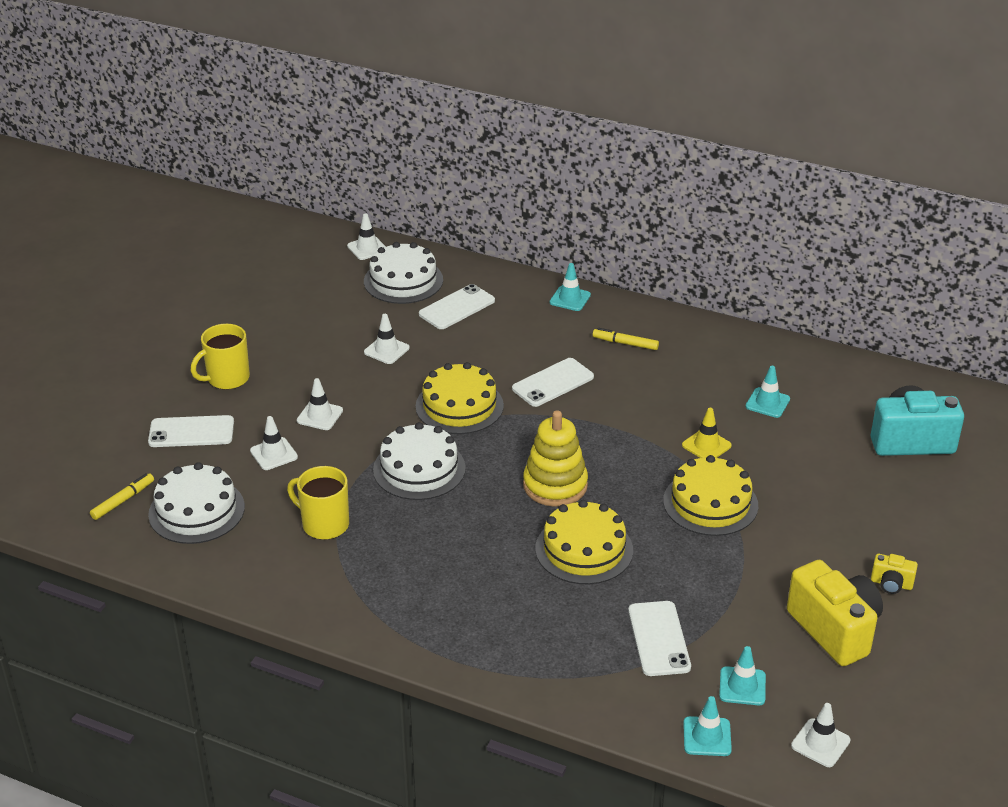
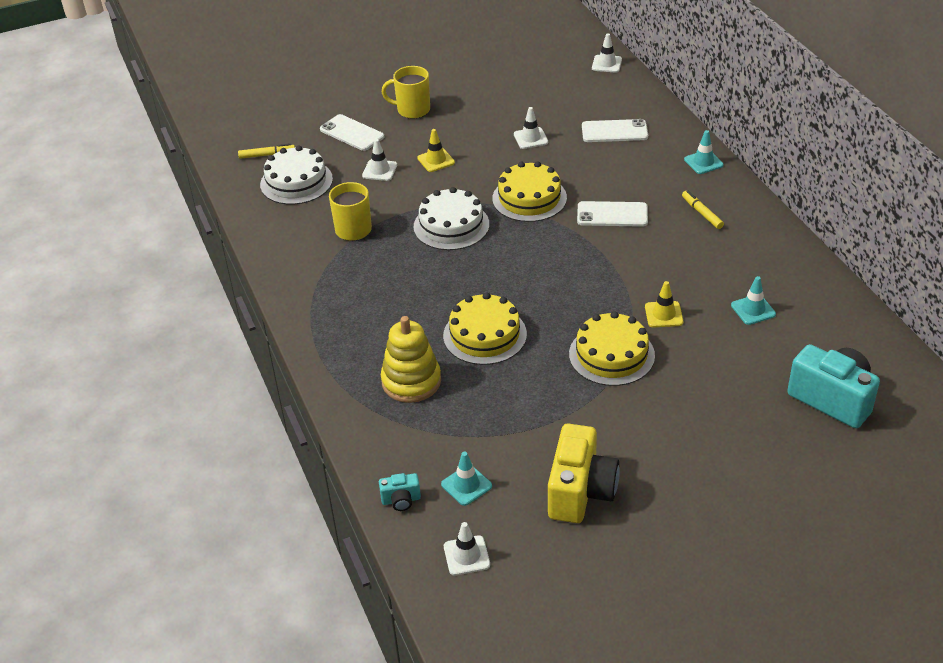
camera: 45 degrees right, 5 degrees up
white traffic cone [297,378,343,430] -> yellow traffic cone [417,129,455,172]
white cake [364,242,443,304] -> none
yellow stacking toy [523,410,588,507] -> yellow stacking toy moved to [381,316,441,403]
white phone [628,601,691,676] -> none
turquoise traffic cone [683,696,732,756] -> turquoise camera [379,473,421,511]
yellow camera [871,554,918,594] -> none

